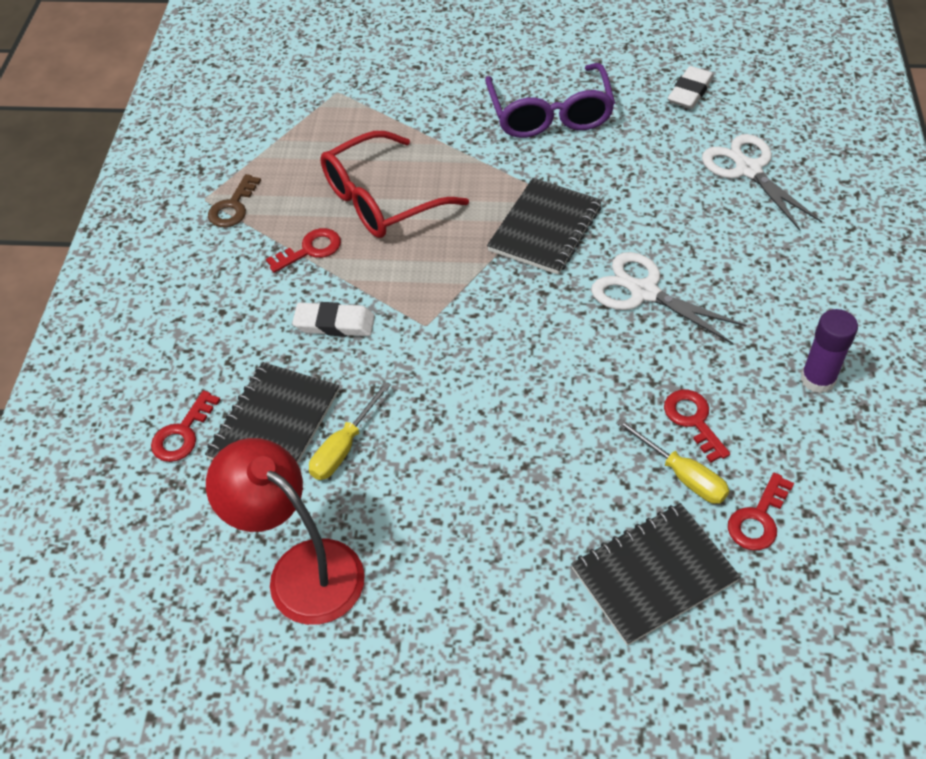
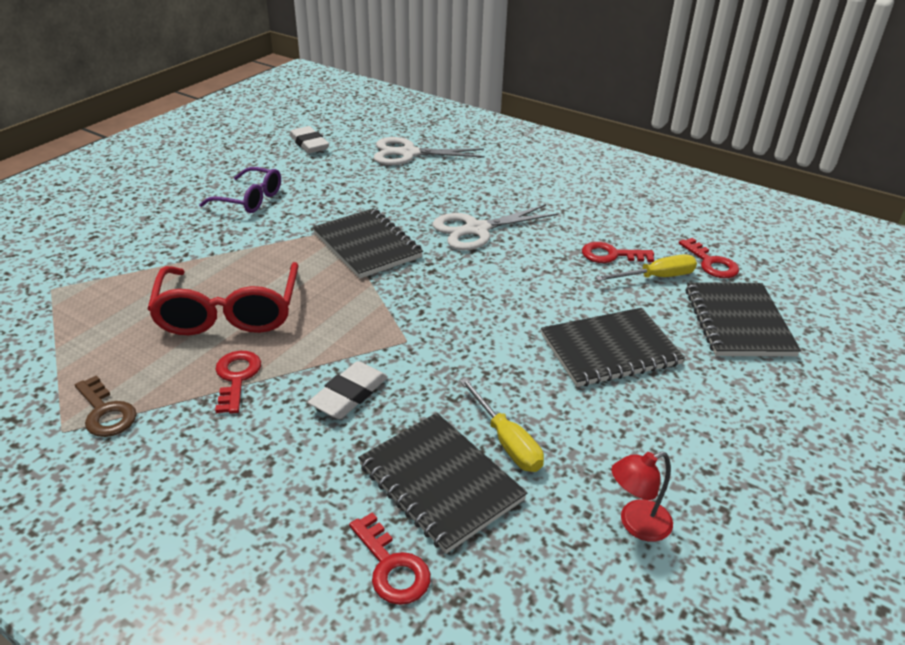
camera: 65 degrees left, 15 degrees down
red lamp [206,438,365,625] -> red lamp [611,452,673,542], size x0.50
purple glasses [485,63,615,138] -> purple glasses [199,167,281,213], size x0.63
purple glue stick [800,309,858,394] -> none
none -> black notebook [541,308,685,387]

